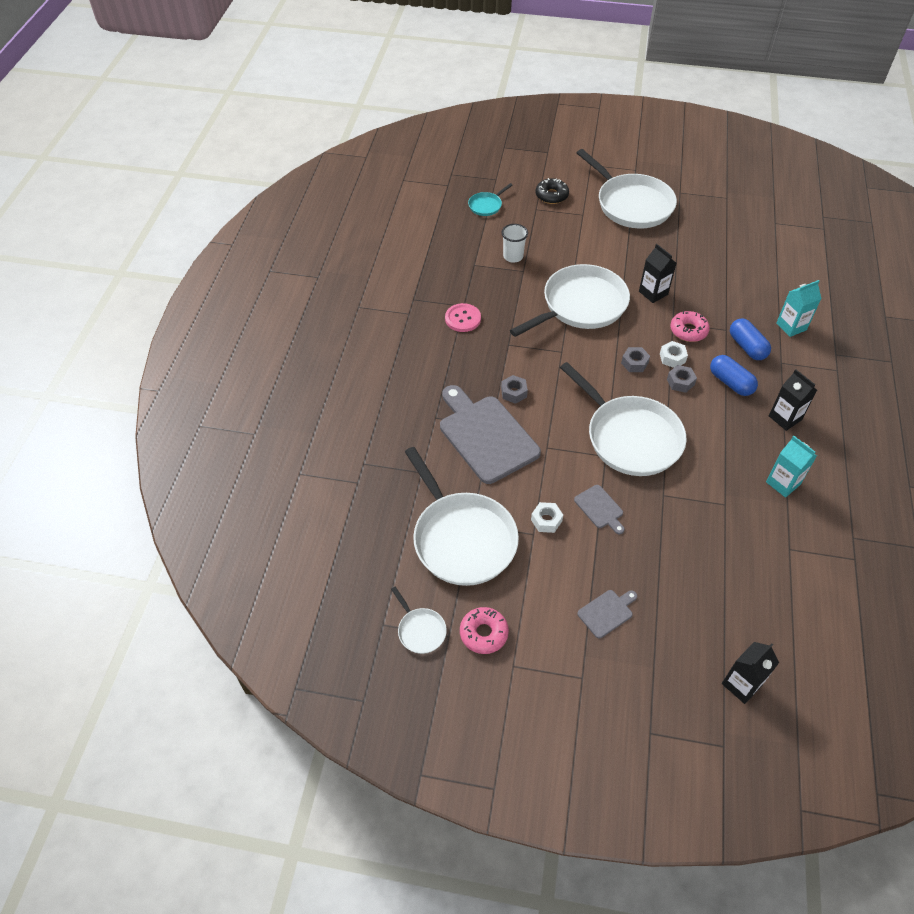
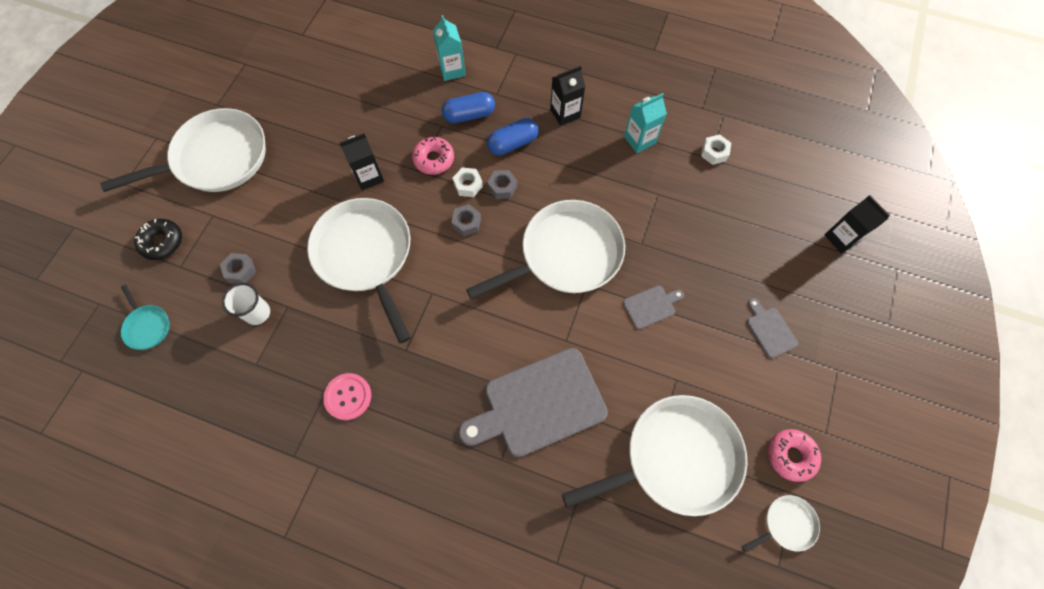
camera: 80 degrees left, 15 degrees up
grey nut [501,375,528,404] -> grey nut moved to [220,253,256,283]
white nut [531,502,563,533] -> white nut moved to [701,134,731,165]

